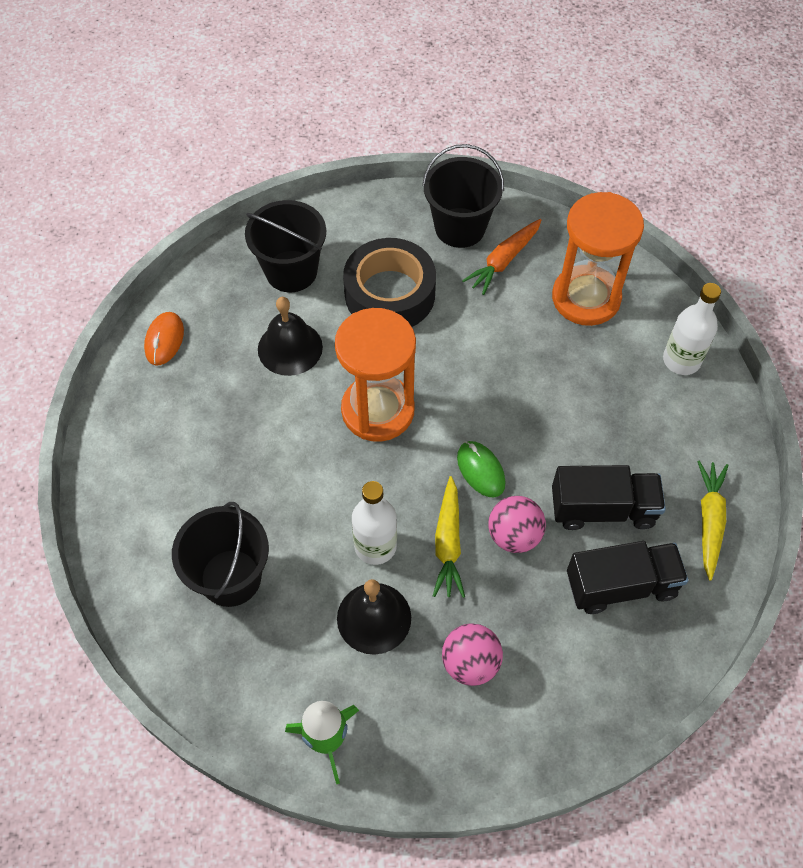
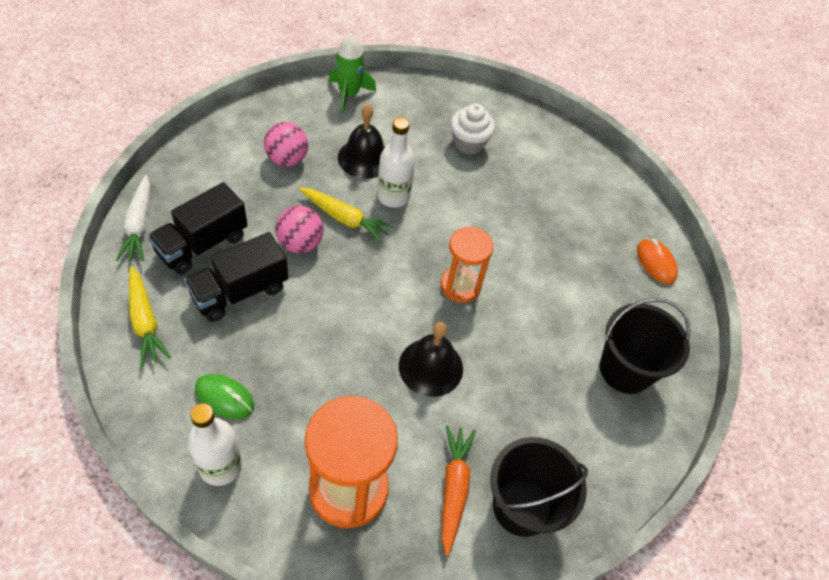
camera: 140 degrees right, 5 degrees down
black bucket [172,502,269,607] -> white cupcake [451,103,495,155]
black bell [258,297,323,376] -> black bell moved to [399,322,463,397]
orange hourglass [335,308,416,442] -> orange hourglass [441,226,493,303], size x0.62
black tape [343,238,436,327] -> none
yellow carrot [433,476,465,598] -> yellow carrot turned 150 degrees clockwise [299,188,394,243]
green mouse [457,441,506,498] -> green mouse moved to [195,374,254,419]
none -> white carrot [116,175,150,261]

